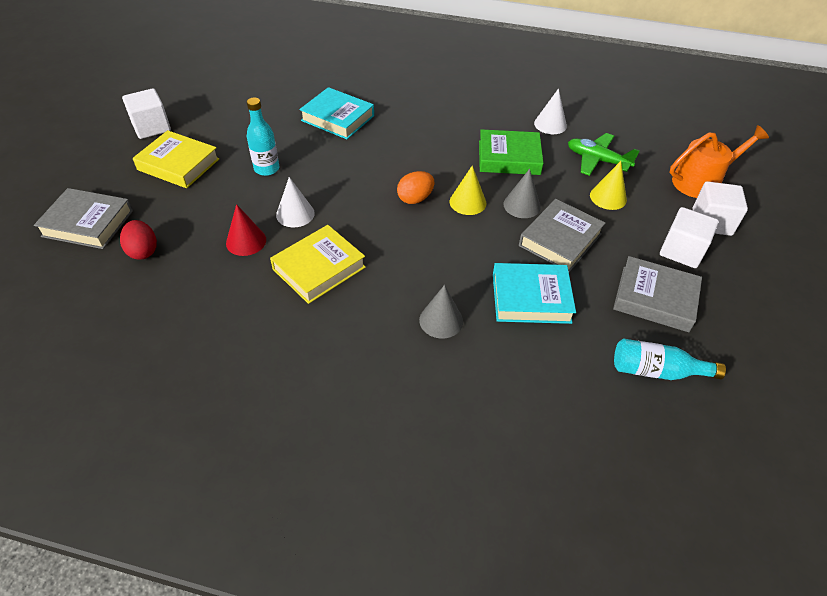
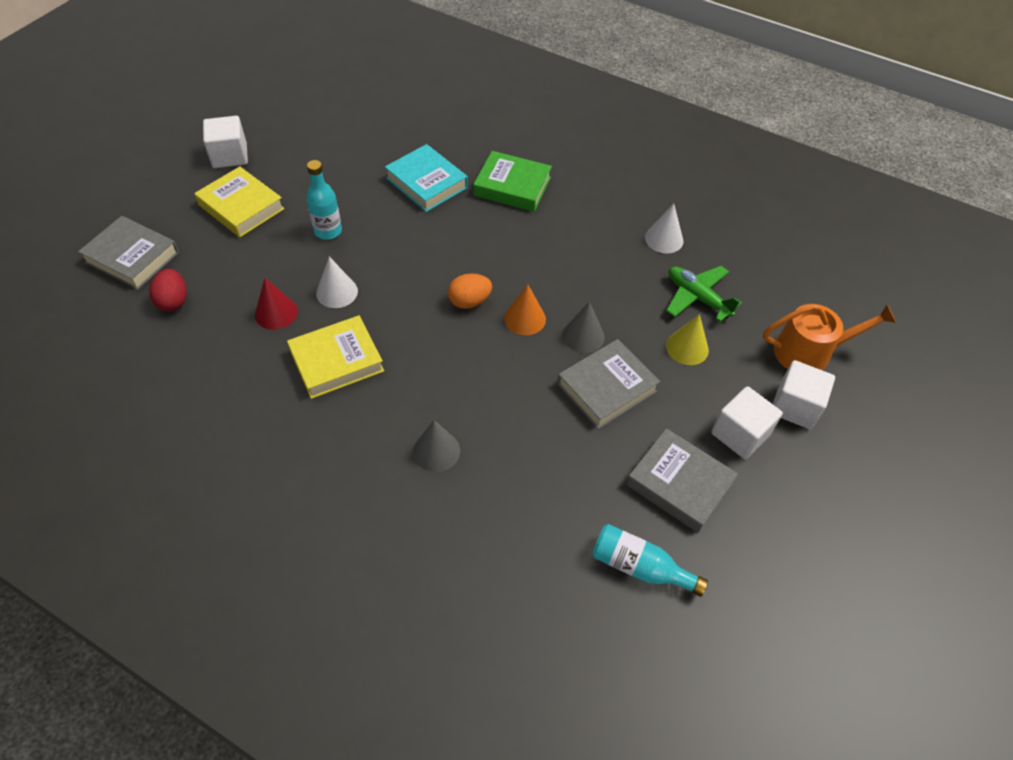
camera: 15 degrees right, 5 degrees up
yellow cone [450,165,487,215] -> orange cone [504,284,546,335]
green book [479,129,544,175] -> green book moved to [473,151,552,212]
turquoise book [493,263,576,324] -> none

